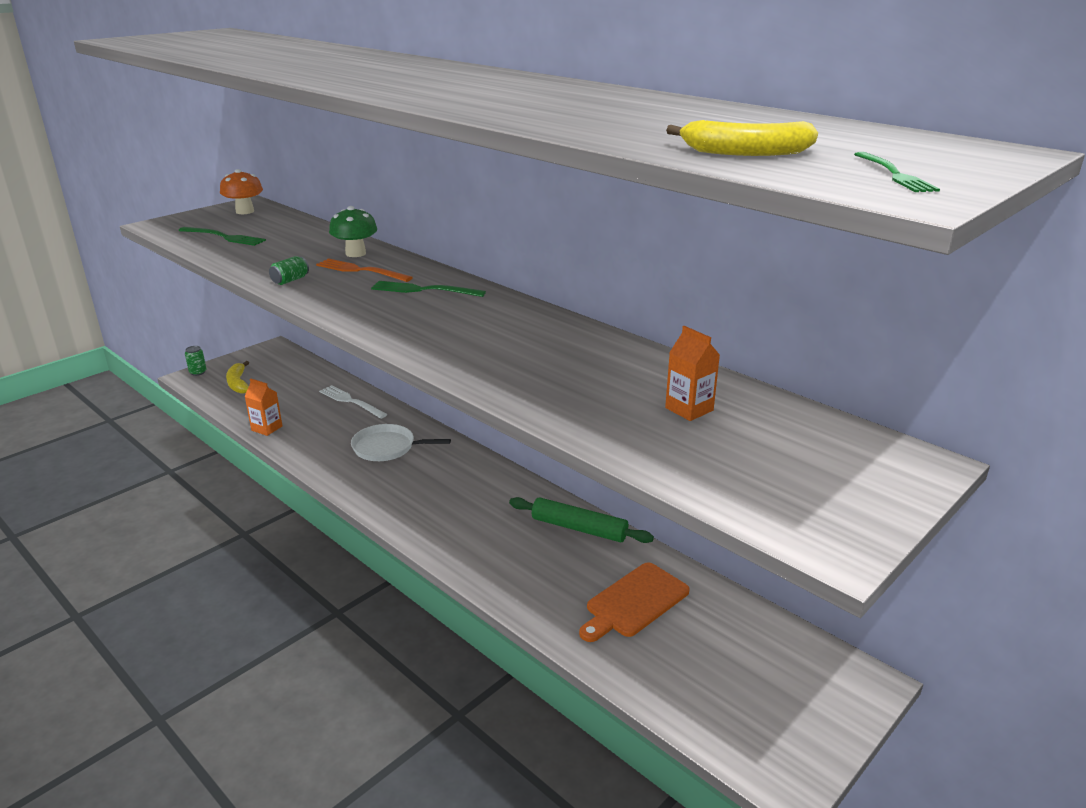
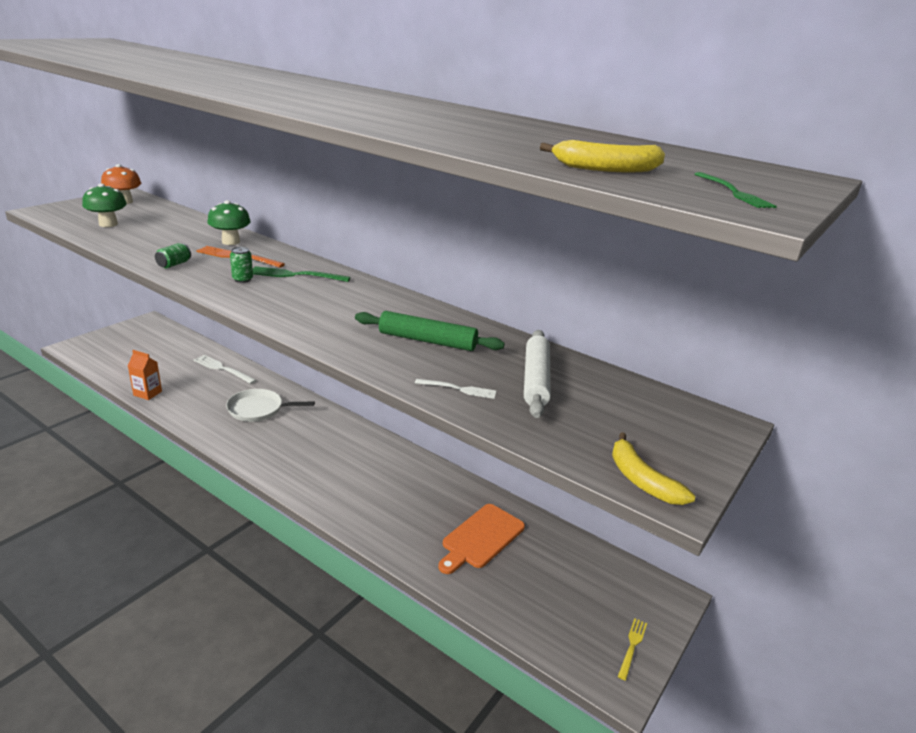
camera: 10 degrees left, 0 degrees up
green fork [178,227,266,246] -> green mushroom [82,183,127,227]
green can [185,346,207,376] -> green can moved to [230,247,253,283]
yellow banana [226,361,249,393] -> yellow banana moved to [612,432,695,505]
green rolling pin [509,497,654,543] -> green rolling pin moved to [355,311,505,351]
orange carton [665,326,720,421] -> white rolling pin [524,330,551,418]
none -> white fork [415,379,496,399]
none -> yellow fork [618,618,647,680]

